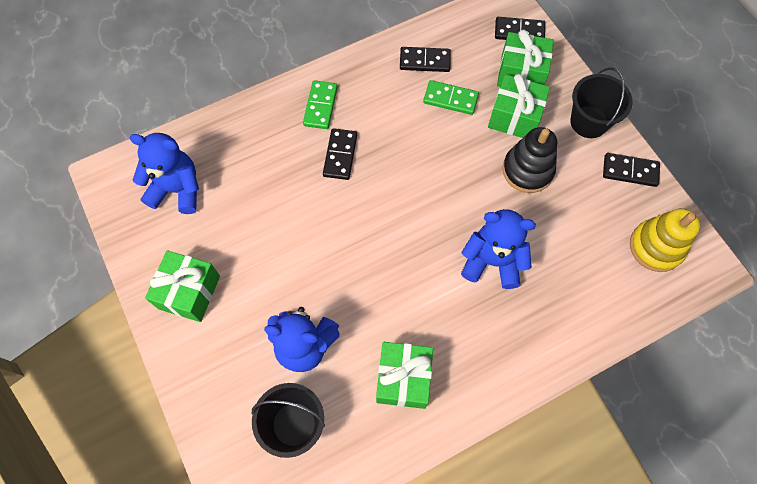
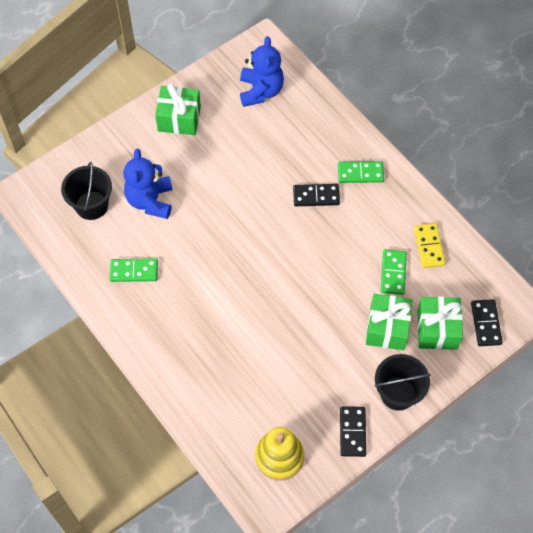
camera: 80 degrees right, 5 degrees down
green gift [376,342,433,409] -> green domino [110,258,158,282]
black domino [400,47,451,72] -> yellow domino [414,223,445,268]
blue teddy bear [461,209,536,289] -> none
black stacking toy [502,127,557,193] -> none

